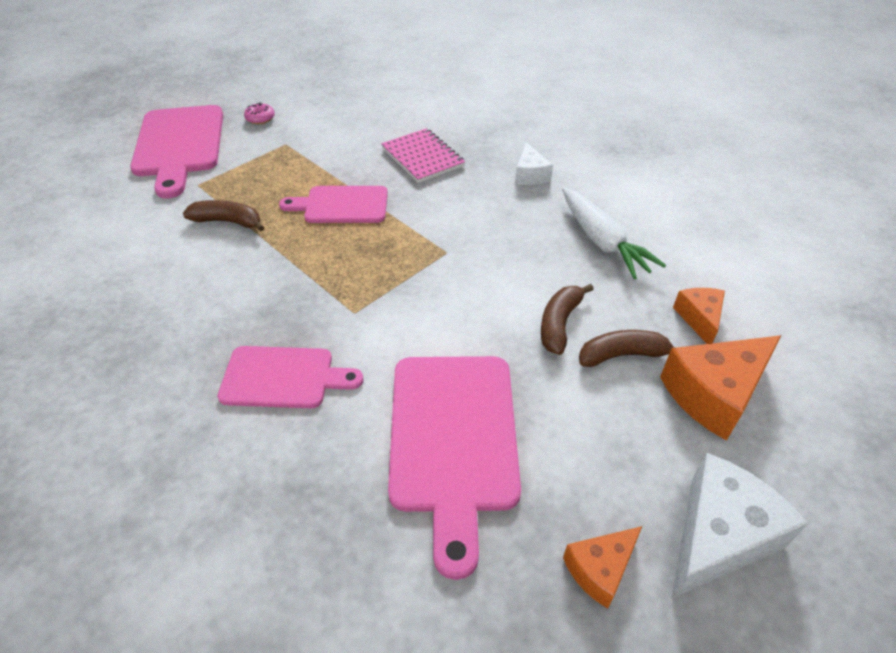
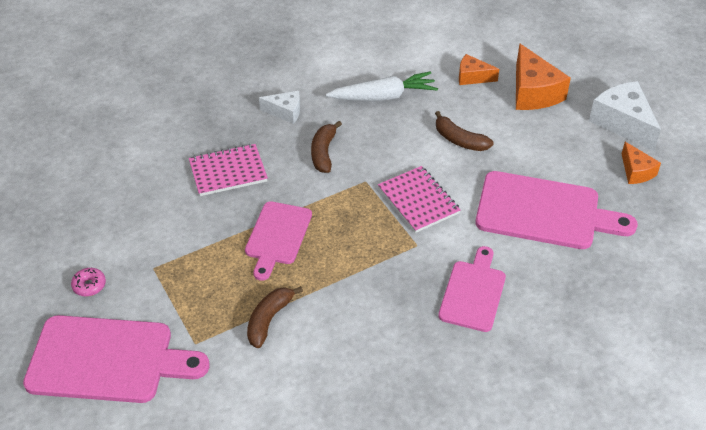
camera: 75 degrees left, 0 degrees up
brown banana [579,330,675,367] -> brown banana moved to [311,121,342,173]
none -> pink notebook [378,166,460,233]

